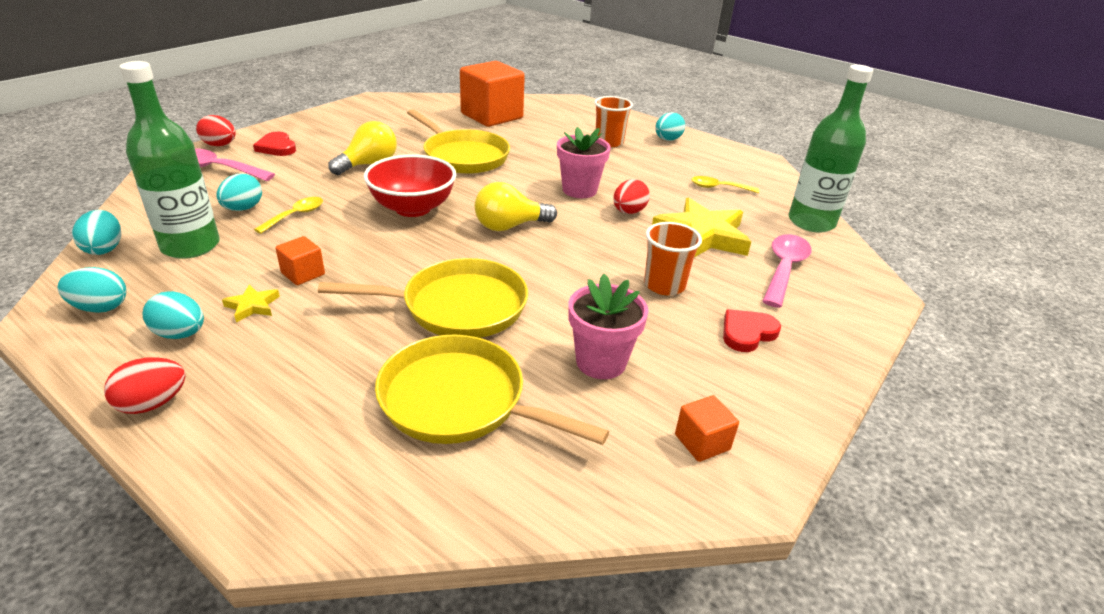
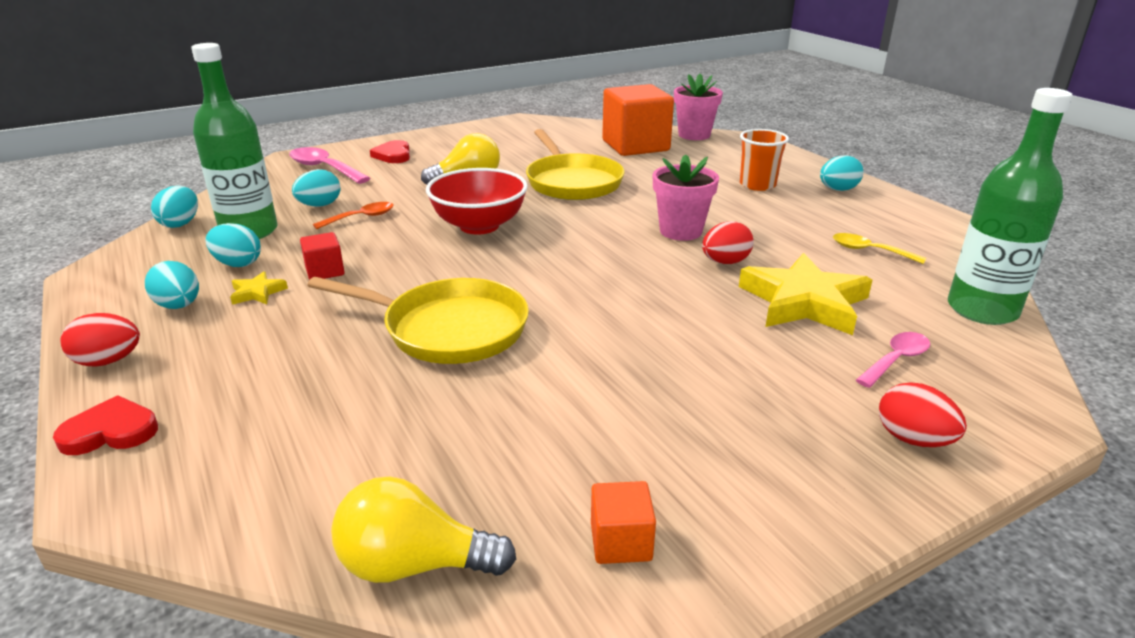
camera: 25 degrees right, 5 degrees down
turquoise egg [58,267,126,313] -> turquoise egg moved to [206,223,261,267]
red egg [196,115,236,146] -> red egg moved to [879,382,967,447]
yellow spoon [254,197,323,234] -> orange spoon [313,202,394,229]
orange cube [275,236,325,285] -> red cube [300,232,345,280]
yellow pan [375,335,609,445] -> none
yellow light bulb [475,182,557,231] -> yellow light bulb moved to [331,477,516,583]
pink flower pot [569,274,649,379] -> pink flower pot moved to [674,74,723,140]
orange cup [644,222,702,296] -> none
red heart [723,309,781,352] -> red heart moved to [53,395,158,455]
pink spoon [762,234,811,308] -> pink spoon [856,332,930,388], size x0.63

